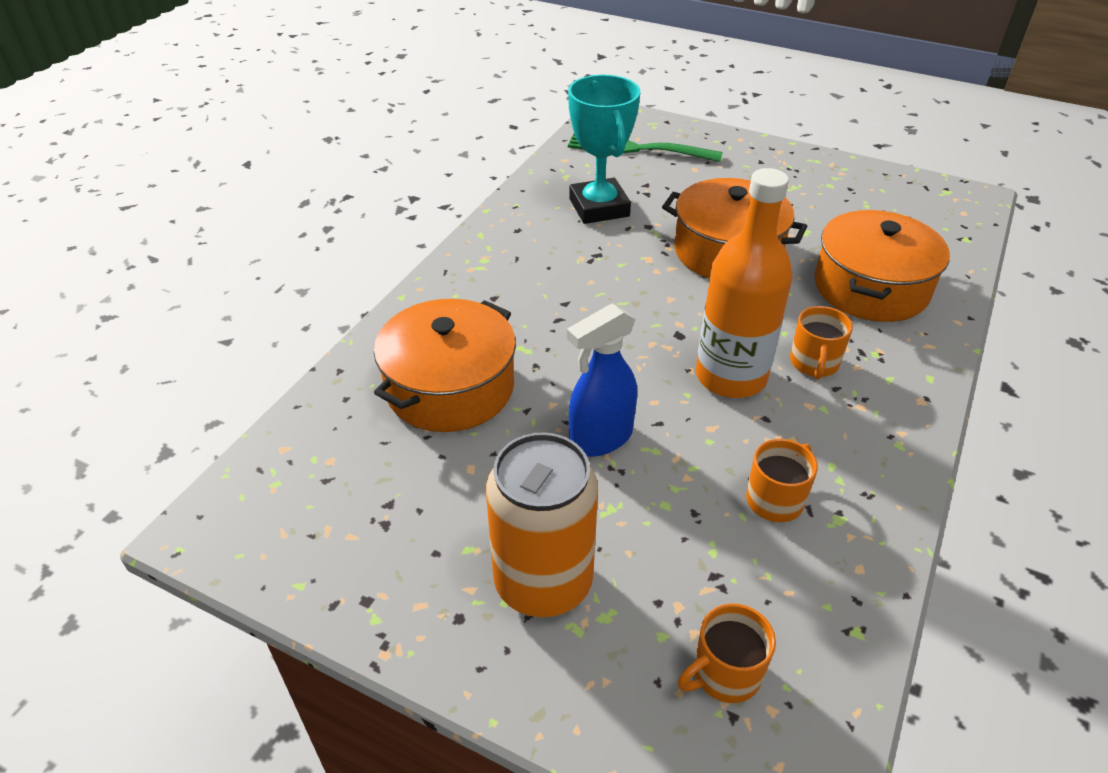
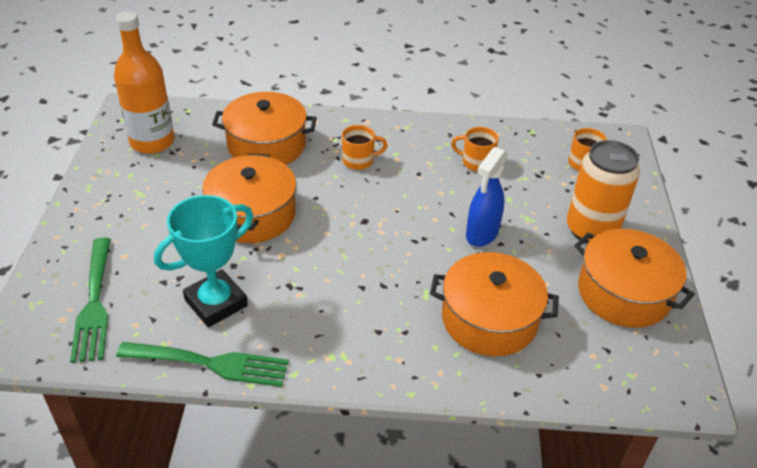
camera: 115 degrees left, 0 degrees up
blue spray bottle [567,303,637,457] -> blue spray bottle turned 90 degrees clockwise [466,147,508,247]
orange bottle [696,168,793,398] -> orange bottle moved to [114,11,174,154]
none -> green fork [116,342,289,387]
none -> orange pot [574,229,695,328]

